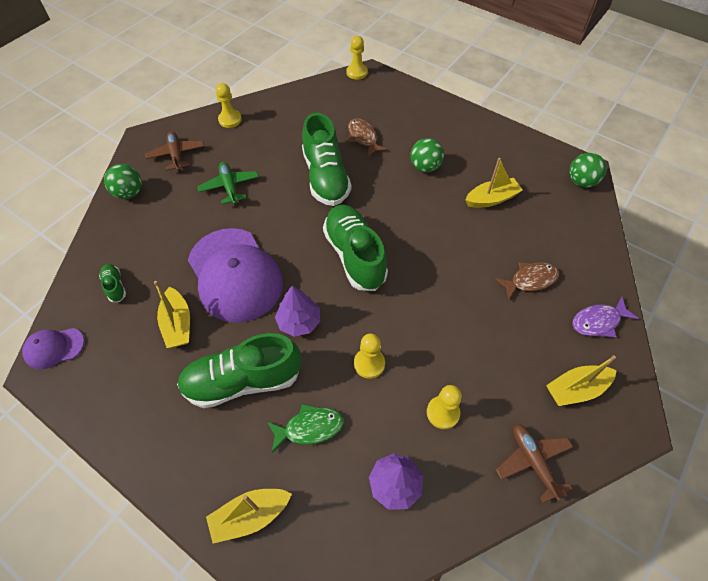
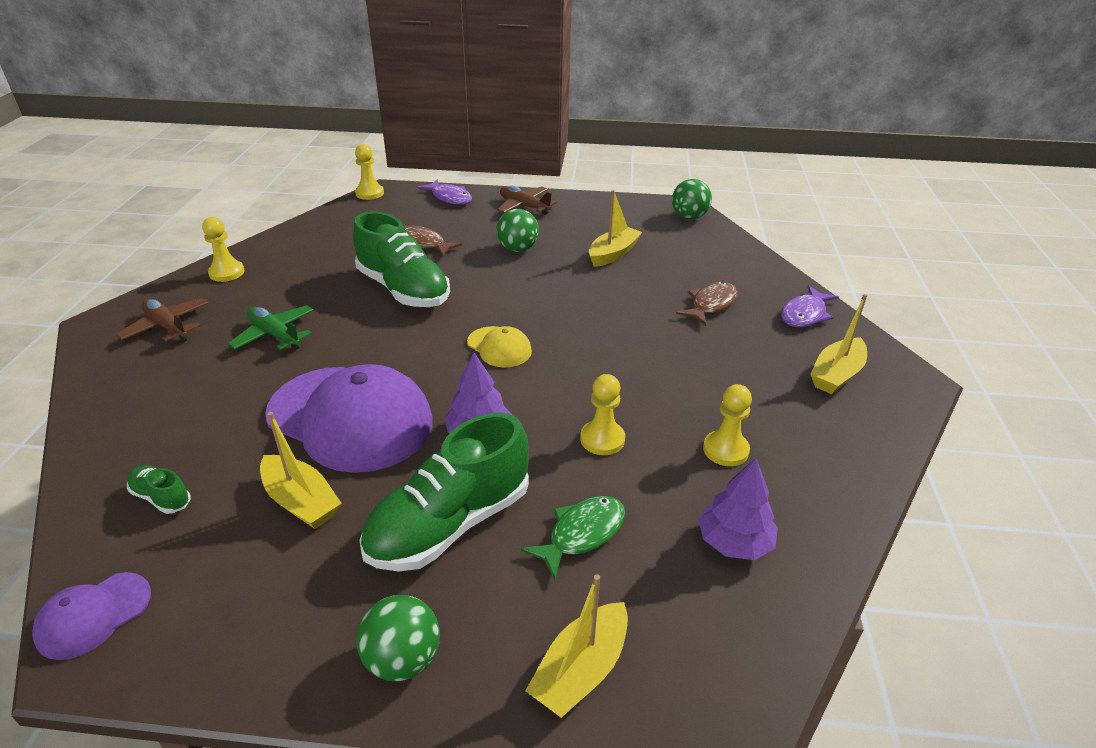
camera: 30 degrees left, 20 degrees down
green ball [104,164,142,199] -> green ball moved to [356,595,440,681]
green shoe [323,205,388,291] -> yellow cap [467,326,532,368]
brown plane [496,424,573,503] -> brown plane moved to [497,186,557,215]
none -> purple fish [417,179,472,205]

